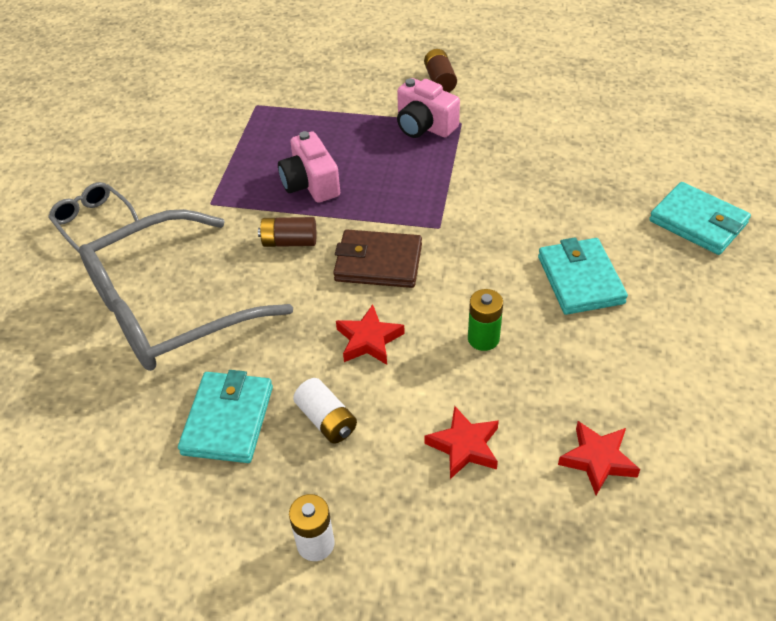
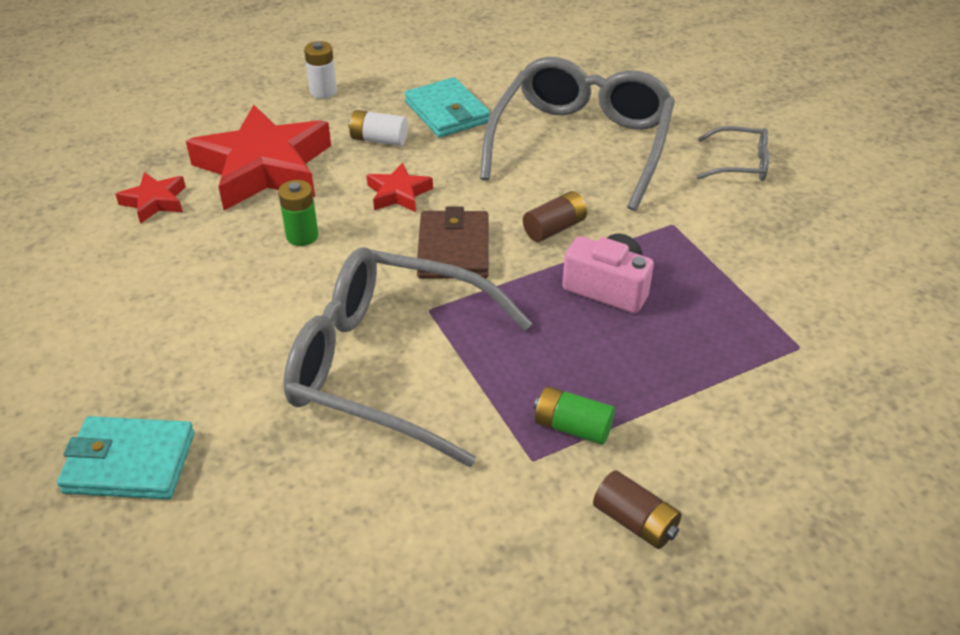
camera: 140 degrees right, 5 degrees down
brown wallet [333,229,422,288] -> brown wallet turned 60 degrees counterclockwise [417,207,489,279]
pink camera [397,78,460,138] -> green battery [534,386,615,445]
red star [425,406,499,479] -> red star [186,104,331,210], size x2.18
turquoise wallet [538,237,628,315] -> none
none -> grey glasses [283,247,532,467]

